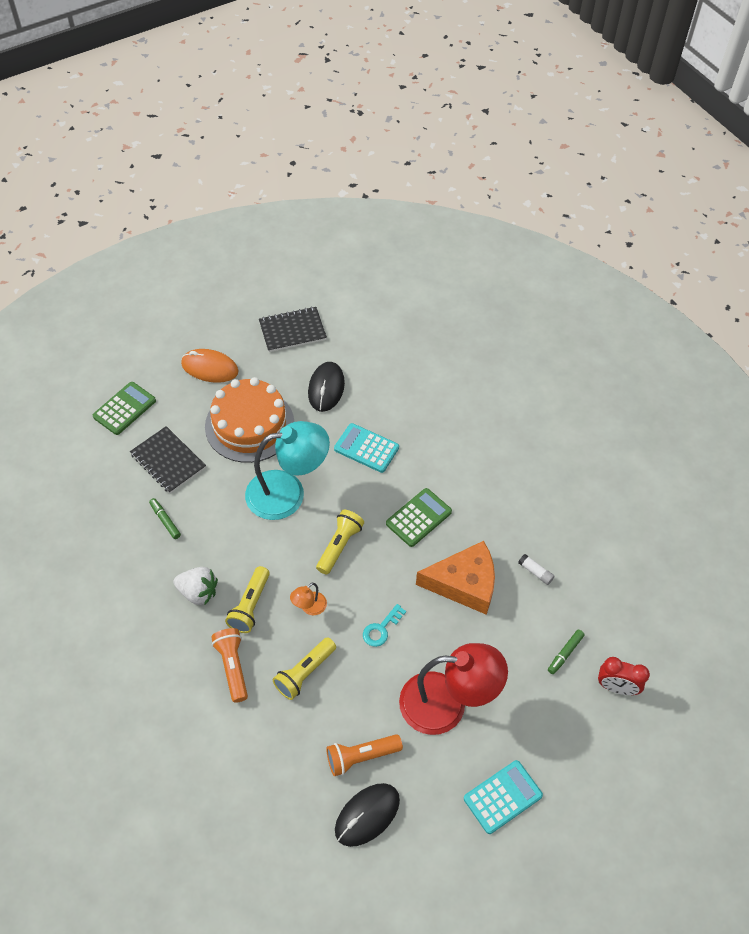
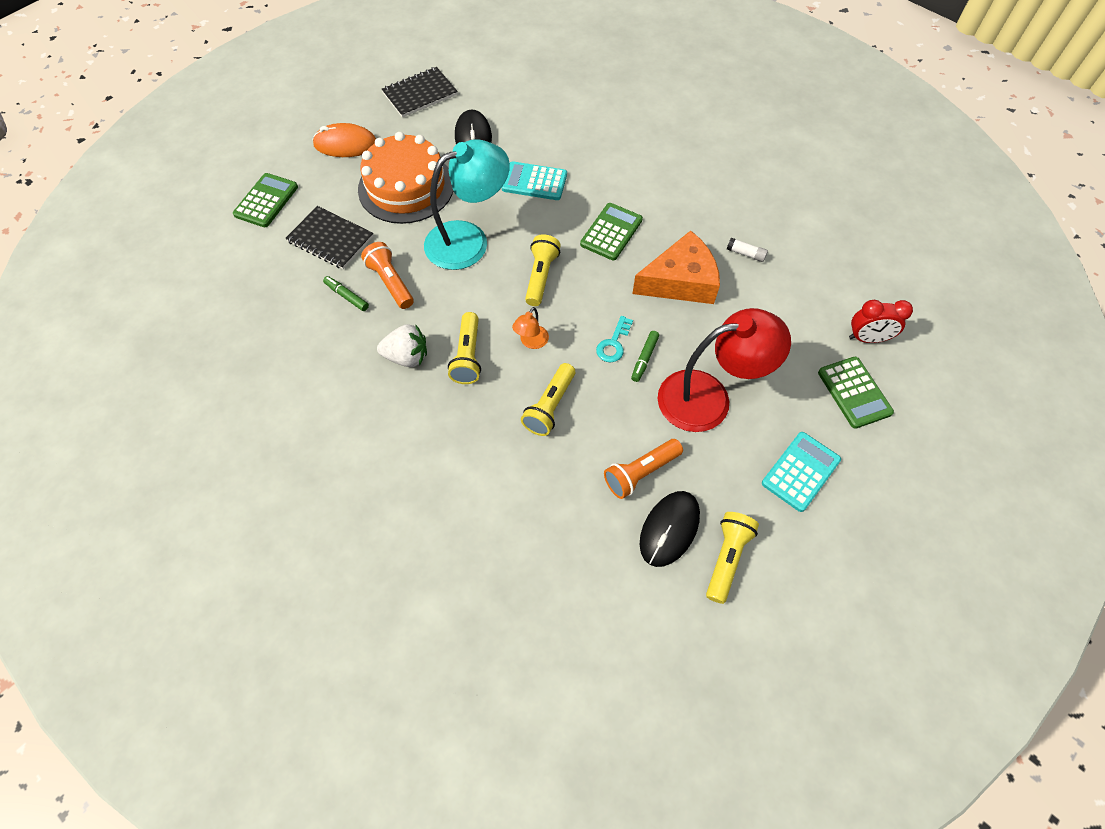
camera: 15 degrees left, 5 degrees up
orange flashlight [211,628,248,703] -> orange flashlight moved to [361,242,414,309]
green marker [548,630,584,674] -> green marker moved to [631,331,659,382]
none -> yellow flashlight [706,512,759,604]
none -> green calculator [818,357,894,429]

